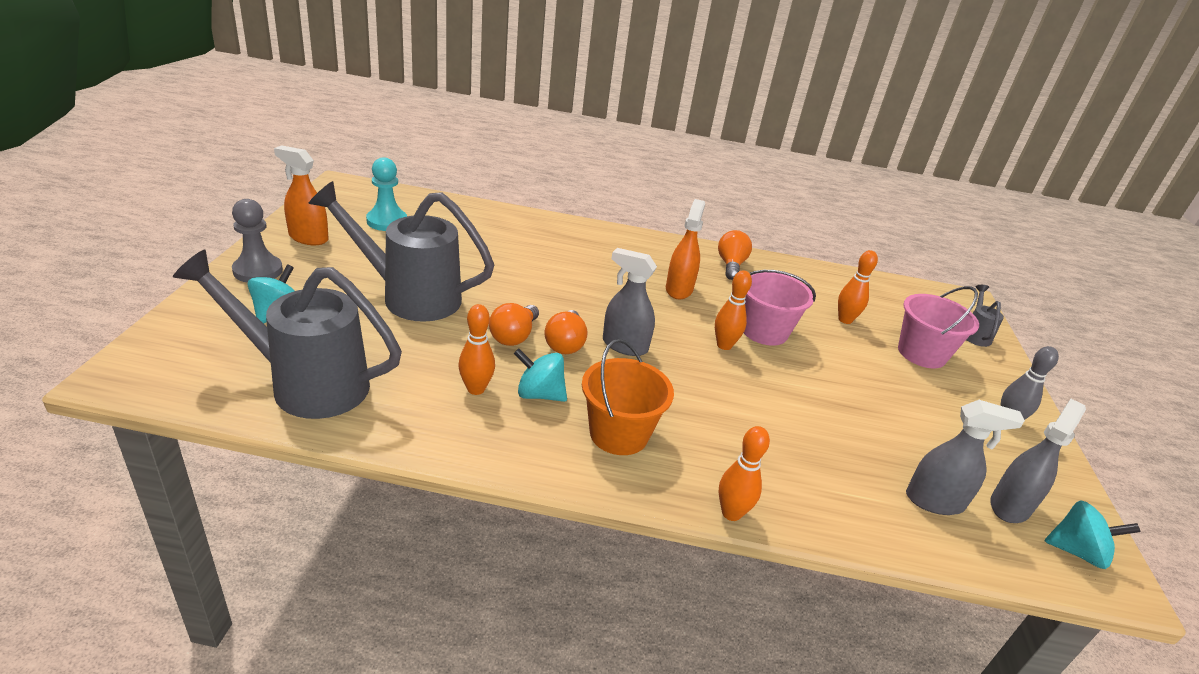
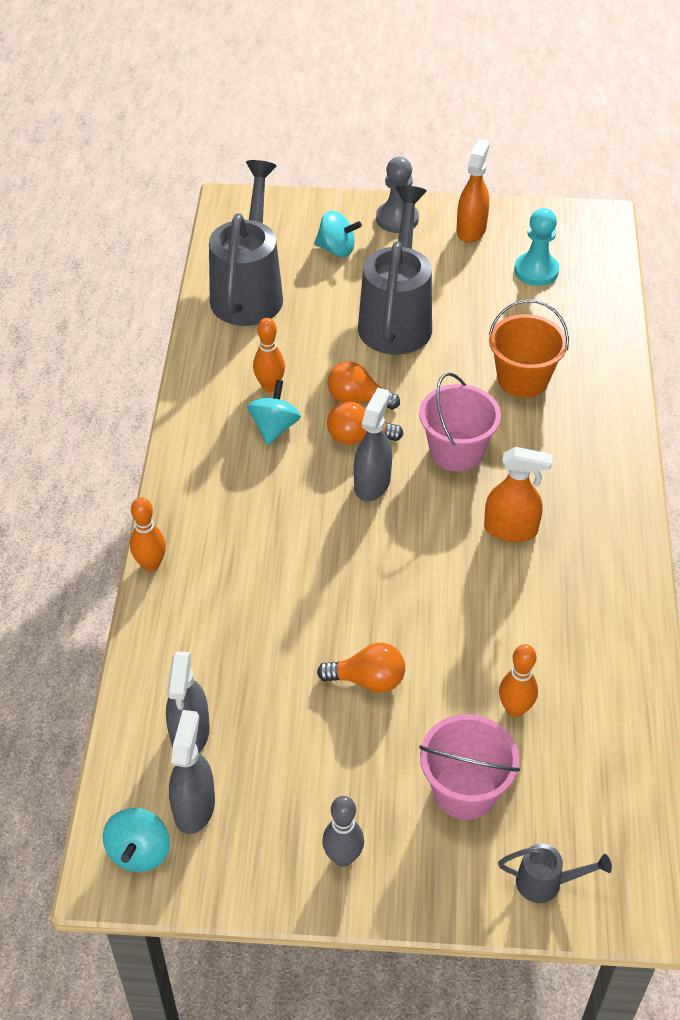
camera: 90 degrees right, 15 degrees up
orange bucket [582,339,674,455] -> orange bucket moved to [489,299,569,398]
orange bowling pin [715,270,752,350] -> none
orange light bulb [718,230,752,280] -> orange light bulb moved to [317,643,405,693]
pink bucket [744,270,816,346] -> pink bucket moved to [419,372,501,472]
grey spray bottle [990,399,1086,523] -> grey spray bottle turned 120 degrees counterclockwise [169,710,215,834]

